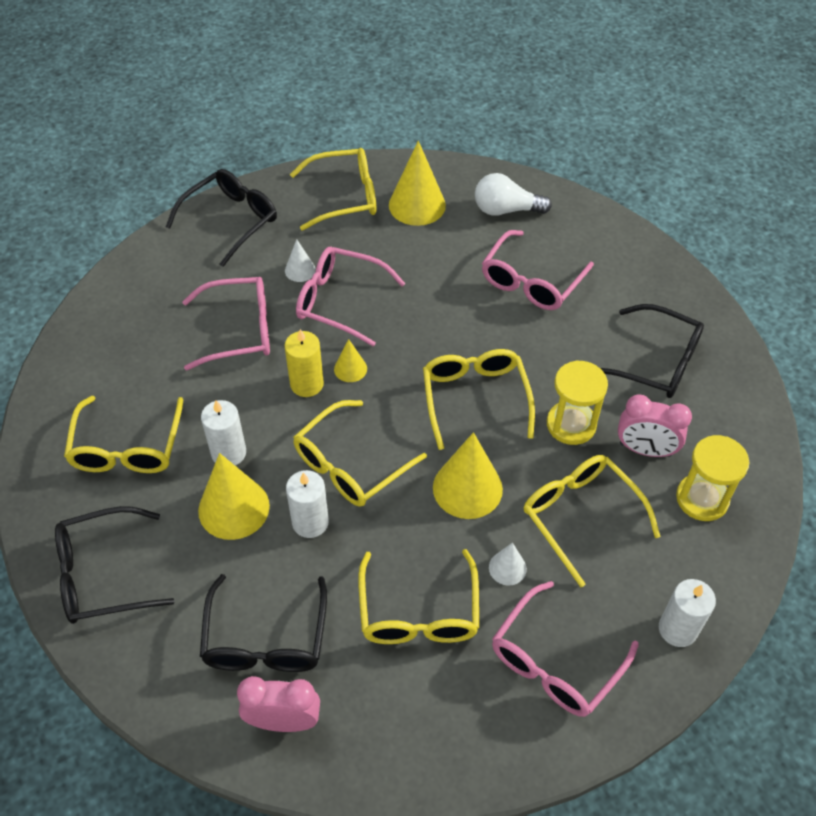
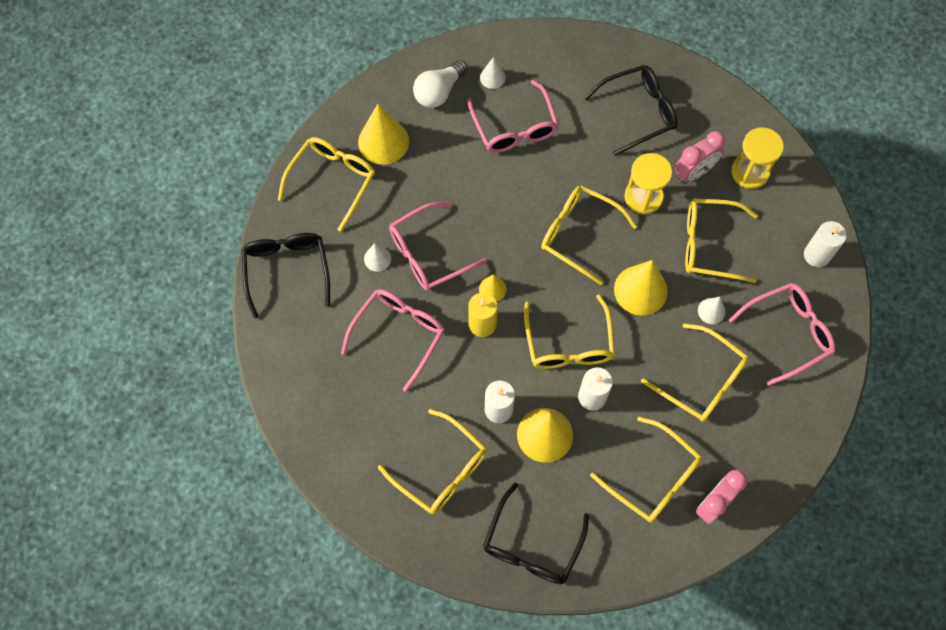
camera: 50 degrees left, 15 degrees up
black glasses [200,574,327,672] -> yellow glasses [590,417,702,522]
pink glasses [492,581,639,717] -> pink glasses turned 105 degrees counterclockwise [728,283,835,386]
none -> white cone [480,57,506,89]

